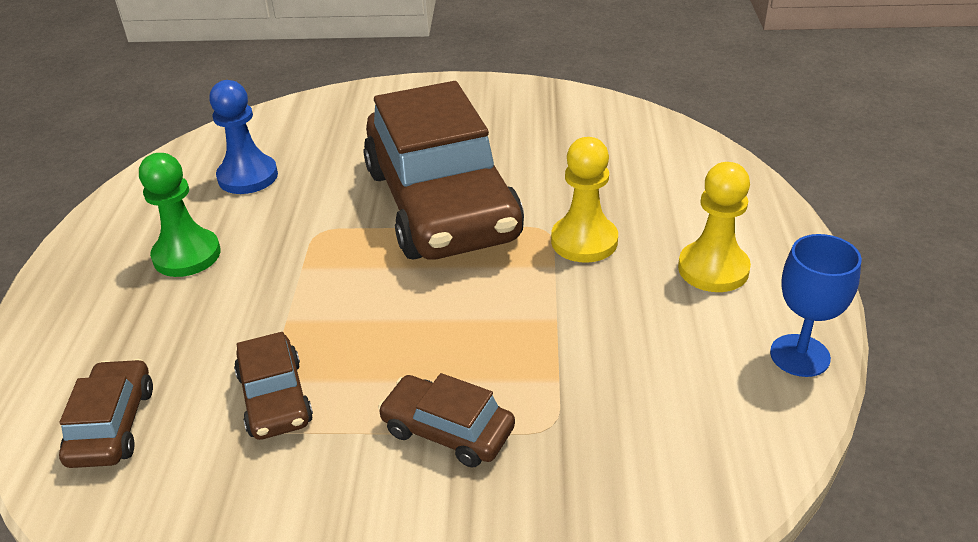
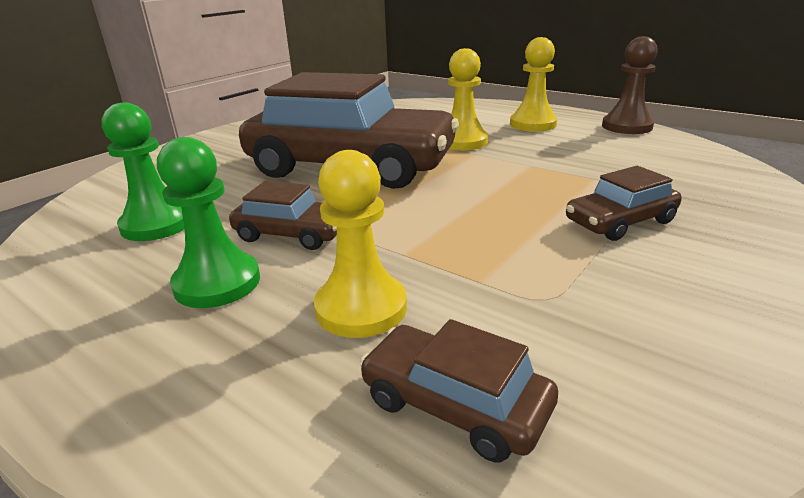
camera: 55 degrees left, 10 degrees down
blue pawn [209,80,278,194] -> green pawn [101,102,184,241]
brown car [234,332,313,440] -> brown car moved to [229,181,337,250]
blue goblet [770,234,862,377] -> brown pawn [602,36,658,134]
none -> yellow pawn [314,150,407,338]

